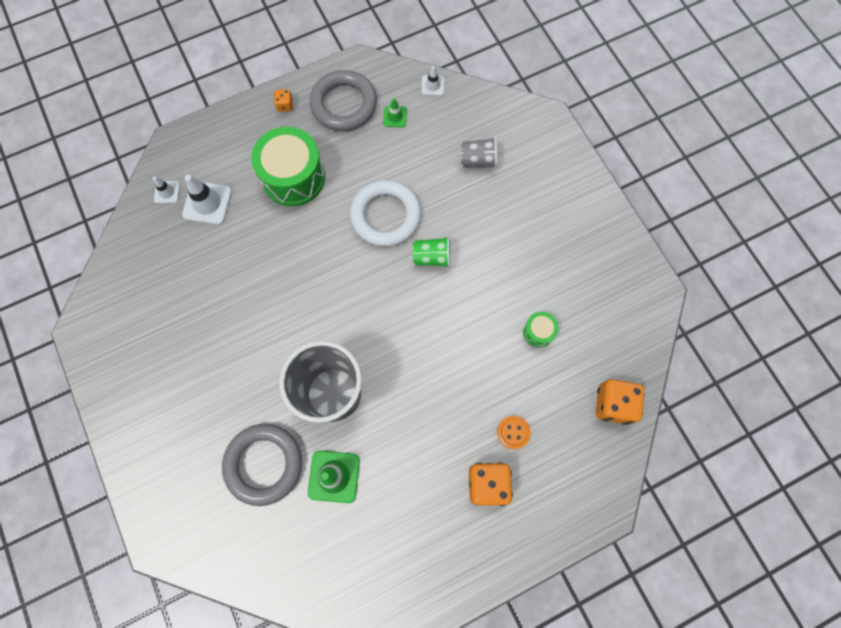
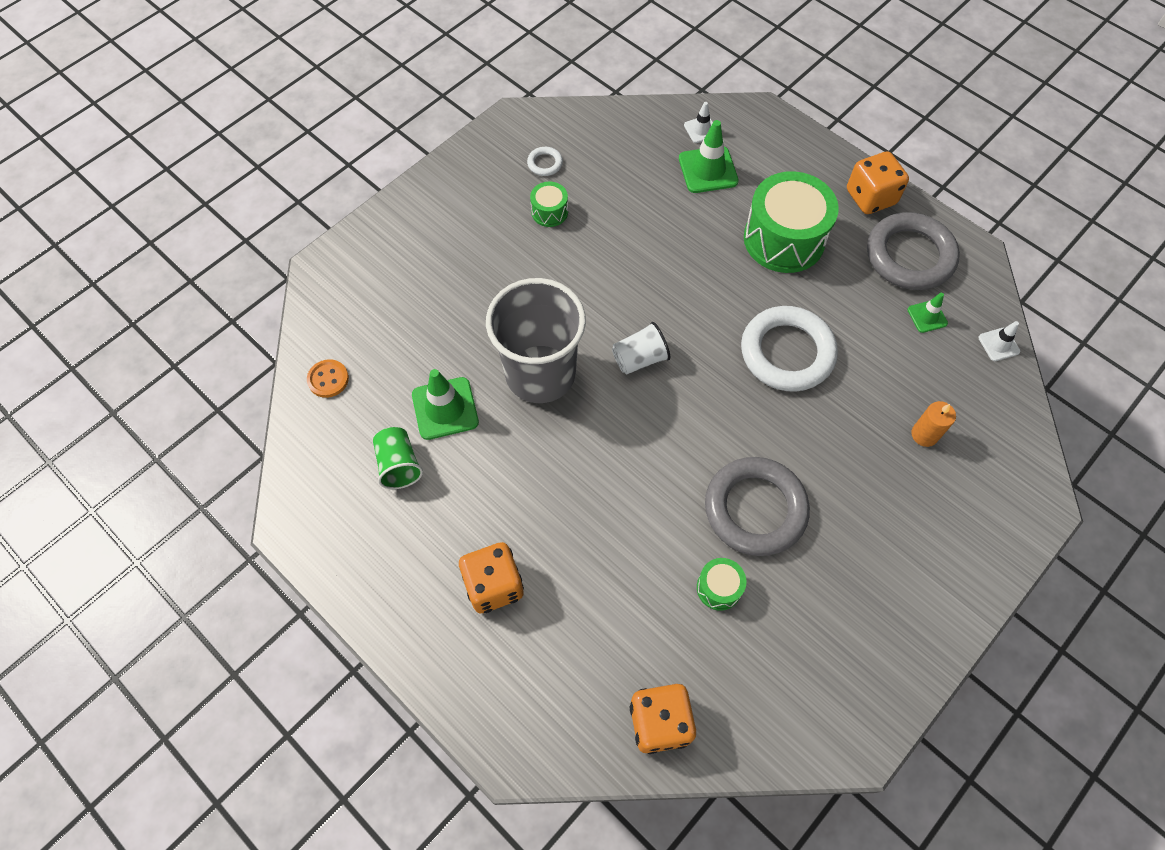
camera: 70 degrees right, 10 degrees down
white traffic cone [182,175,232,225] -> green traffic cone [679,120,739,193]
grey ring [222,424,302,506] -> grey ring moved to [705,457,810,556]
orange dice [274,89,293,112] -> orange dice [847,151,909,214], size x1.99
green cup [413,236,451,268] -> green cup moved to [373,427,423,489]
grey cup [461,137,497,168] -> orange candle [911,401,956,447]
orange button [497,416,531,449] -> orange button moved to [307,359,349,398]
none -> white ring [527,147,563,176]
none -> green drum [530,182,568,227]
none -> white cup [612,322,670,375]

